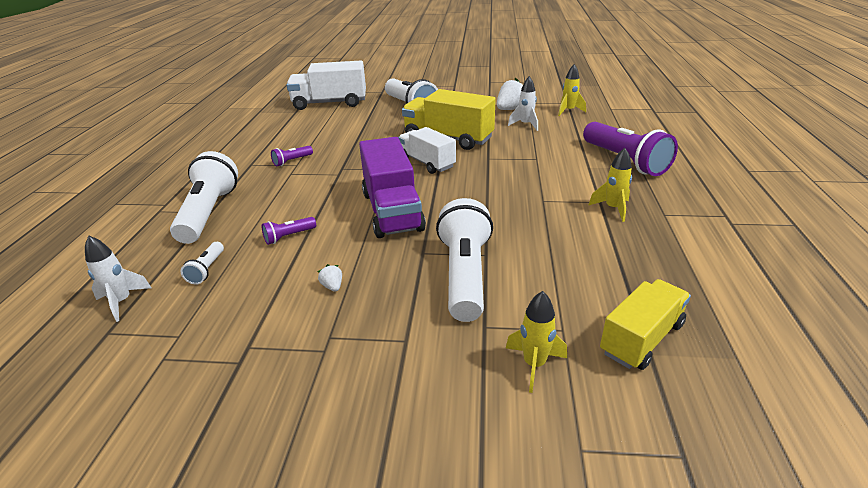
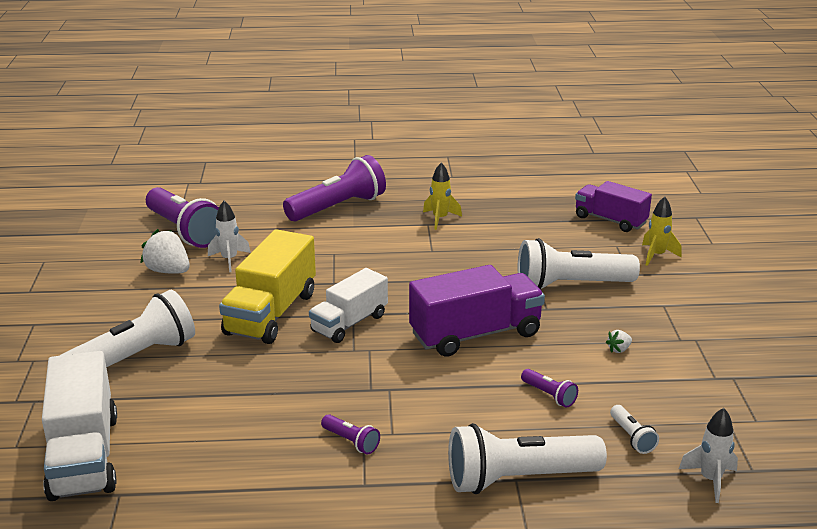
camera: 100 degrees left, 5 degrees down
white flashlight [181,242,224,285] -> white flashlight turned 75 degrees clockwise [610,405,659,454]
yellow rocket [558,64,586,116] -> purple flashlight [146,187,219,248]
yellow truck [600,279,691,370] -> purple truck [575,181,652,232]

